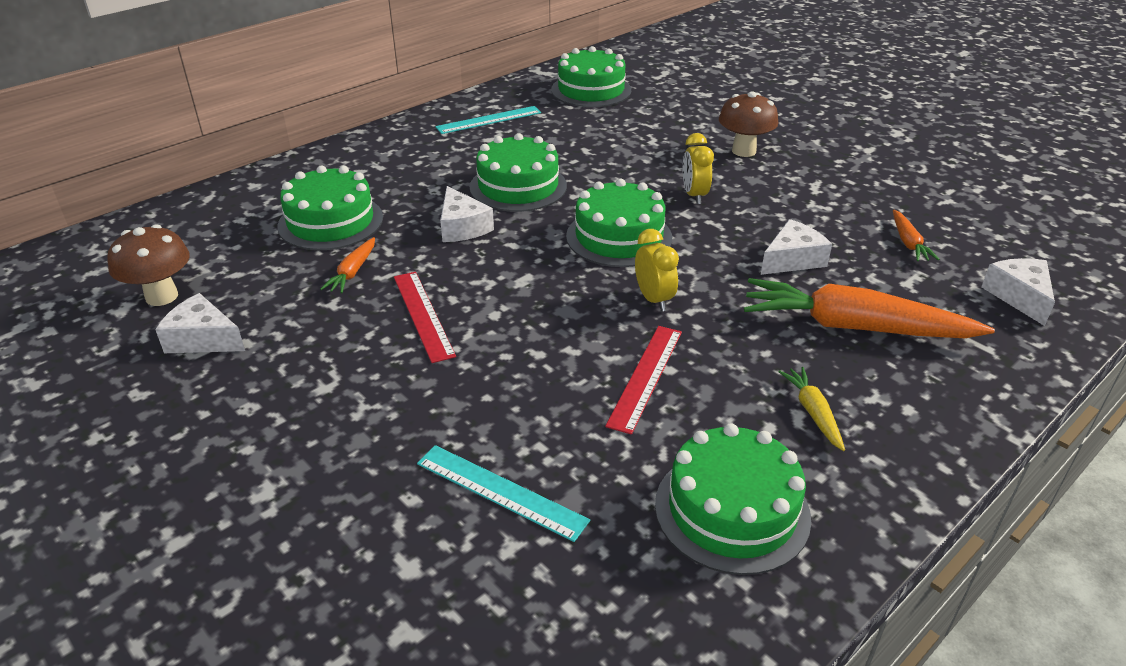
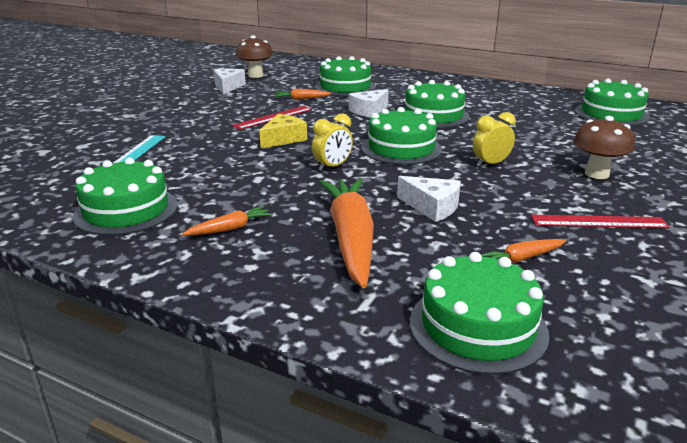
camera: 70 degrees right, 10 degrees down
turquoise ruler [435,106,541,134] -> none
red ruler [605,326,682,435] -> red ruler moved to [531,215,670,228]
yellow carrot [778,367,845,451] -> orange carrot [182,206,273,236]
white cheese [981,258,1055,326] -> green cake [410,252,549,375]
none -> yellow cheese [259,114,307,149]

